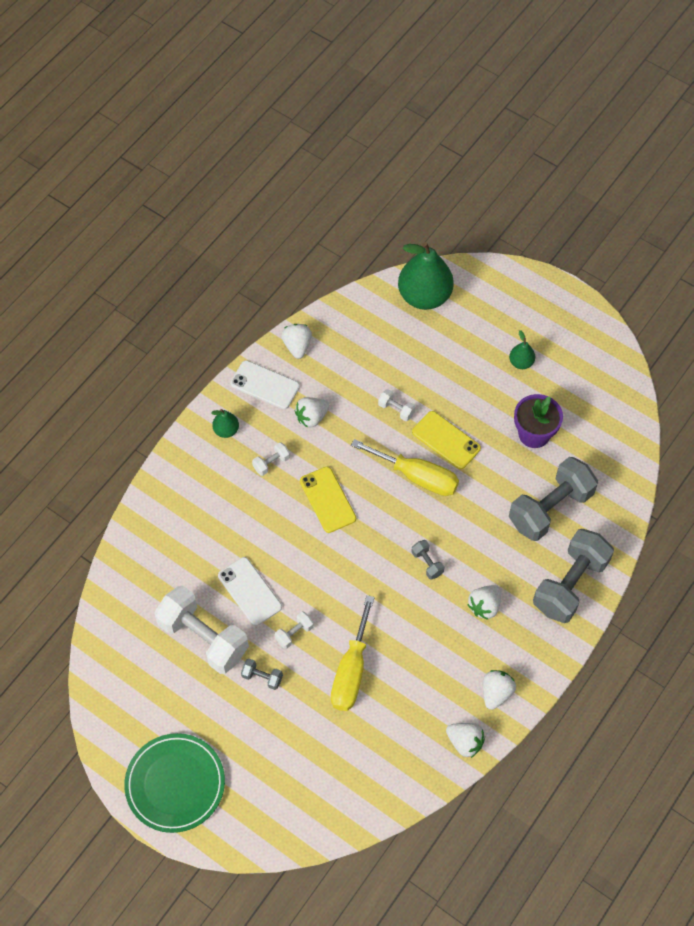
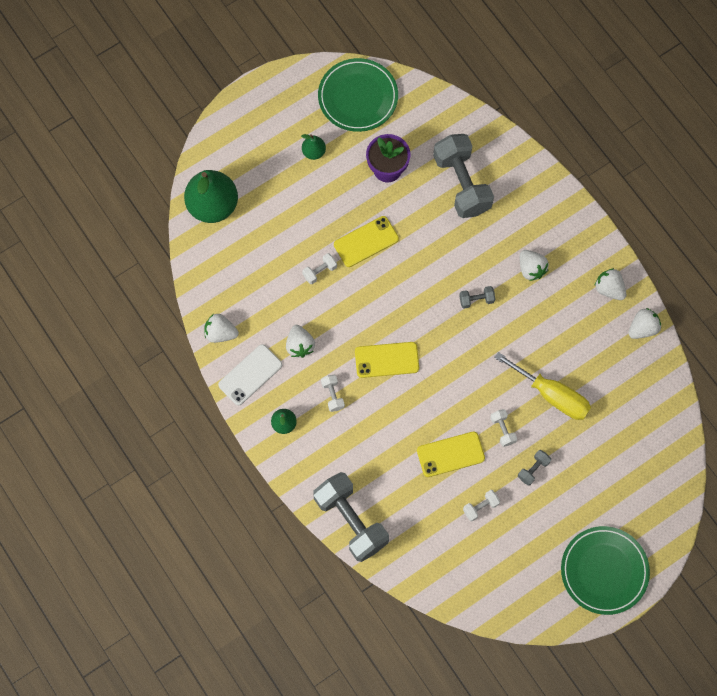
camera: 70 degrees left, 10 degrees up
white dumbbell [154,586,249,674] -> white dumbbell [463,490,500,521], size x0.42
white phone [218,557,282,626] -> yellow phone [417,432,485,477]
yellow screwdriver [351,439,459,496] -> none
grey dumbbell [533,529,614,623] -> grey dumbbell moved to [313,472,389,562]
none -> green plate [318,58,398,132]

